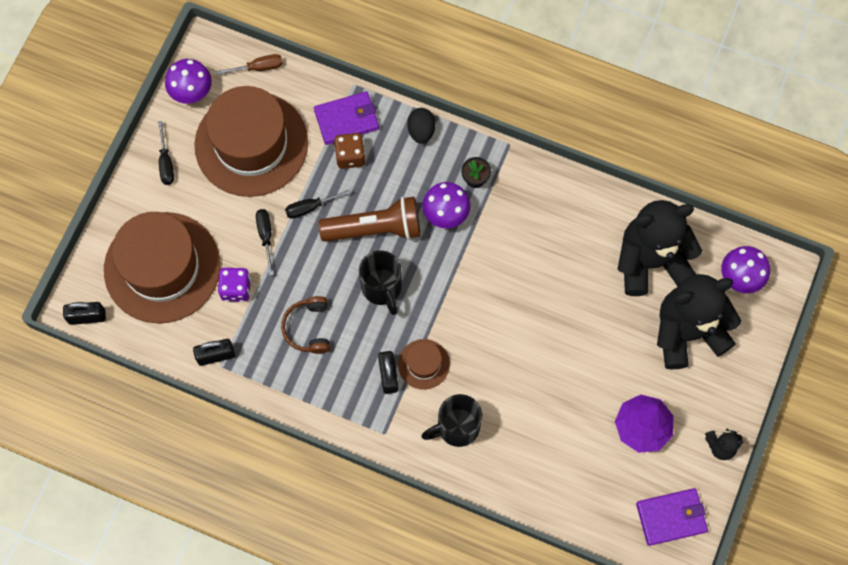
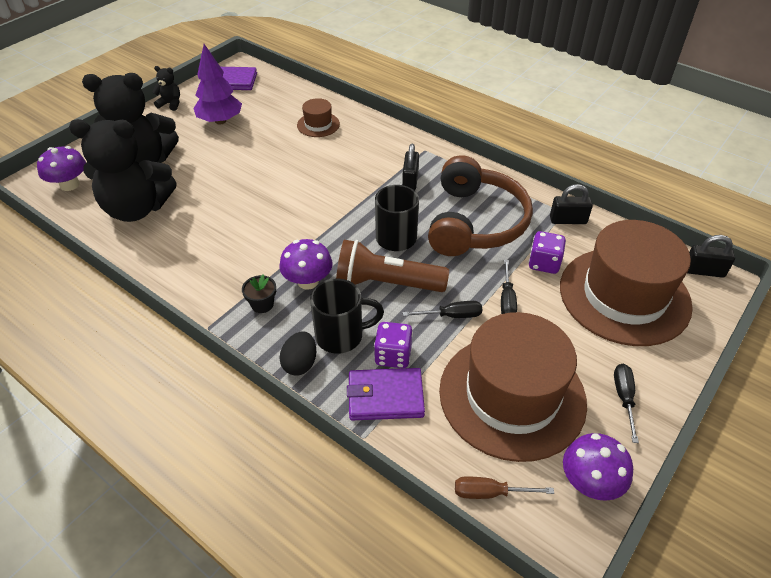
camera: 165 degrees left, 25 degrees down
brown headphones [281,296,330,354] -> brown headphones [428,155,533,256], size x2.05
brown dice [334,133,366,169] -> purple dice [374,322,413,368]
brown hat [398,339,450,390] -> brown hat moved to [297,98,340,137]
black mug [421,394,482,447] -> black mug moved to [310,279,384,354]

